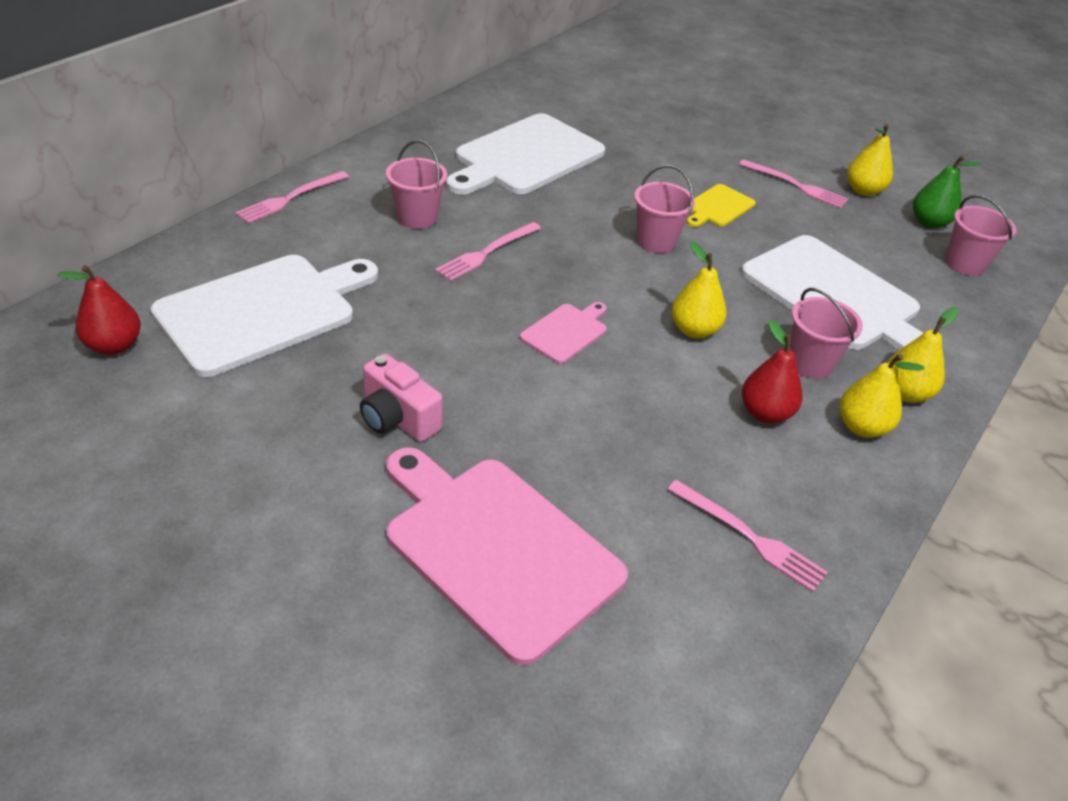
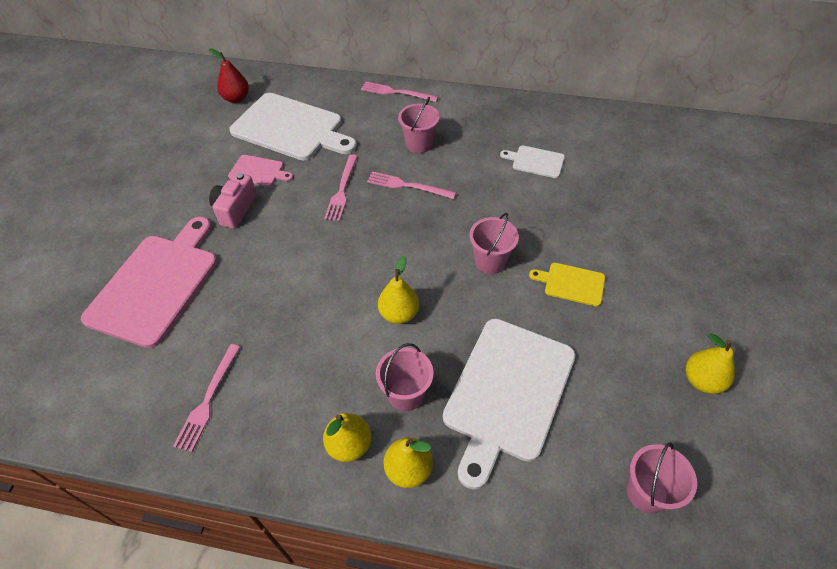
camera: 70 degrees right, 10 degrees up
white cutting board [446,113,605,195] -> white cutting board [500,146,565,178], size x0.47
pink cutting board [520,302,607,364] -> pink cutting board moved to [228,155,293,187]
pink fork [739,159,848,208] -> pink fork moved to [324,155,358,221]
red pear [742,320,802,423] -> none
green pear [913,155,982,229] -> none

